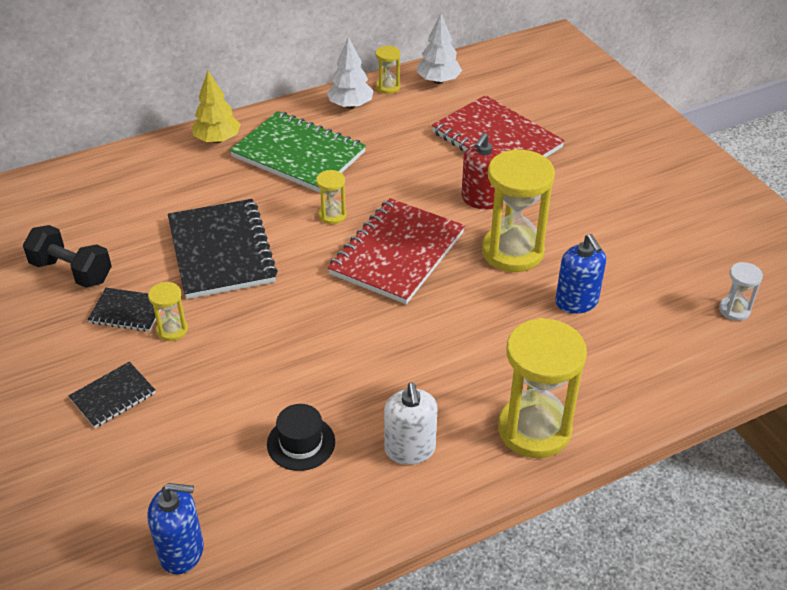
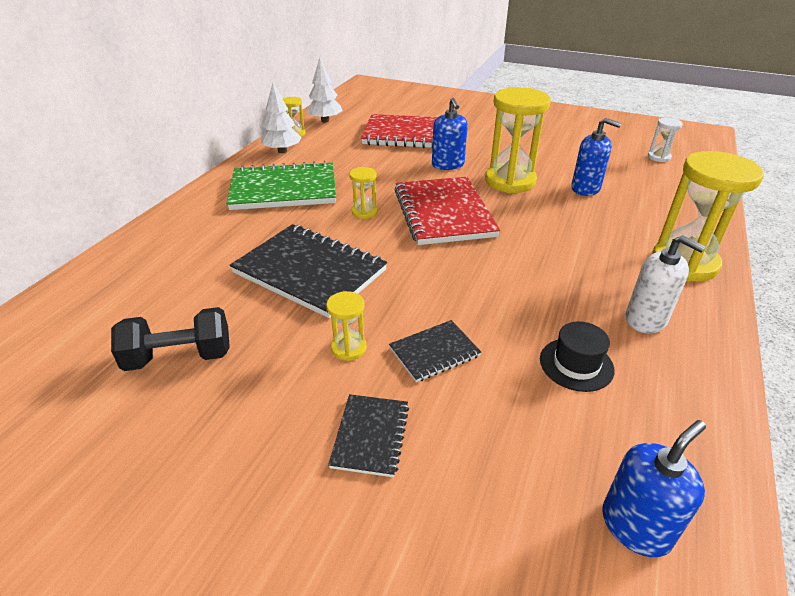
camera: 40 degrees left, 5 degrees down
black notebook [88,288,161,332] -> black notebook moved to [389,320,481,382]
yellow tree [192,71,241,143] -> none
red soap dispenser [461,133,501,209] -> blue soap dispenser [432,98,468,170]

